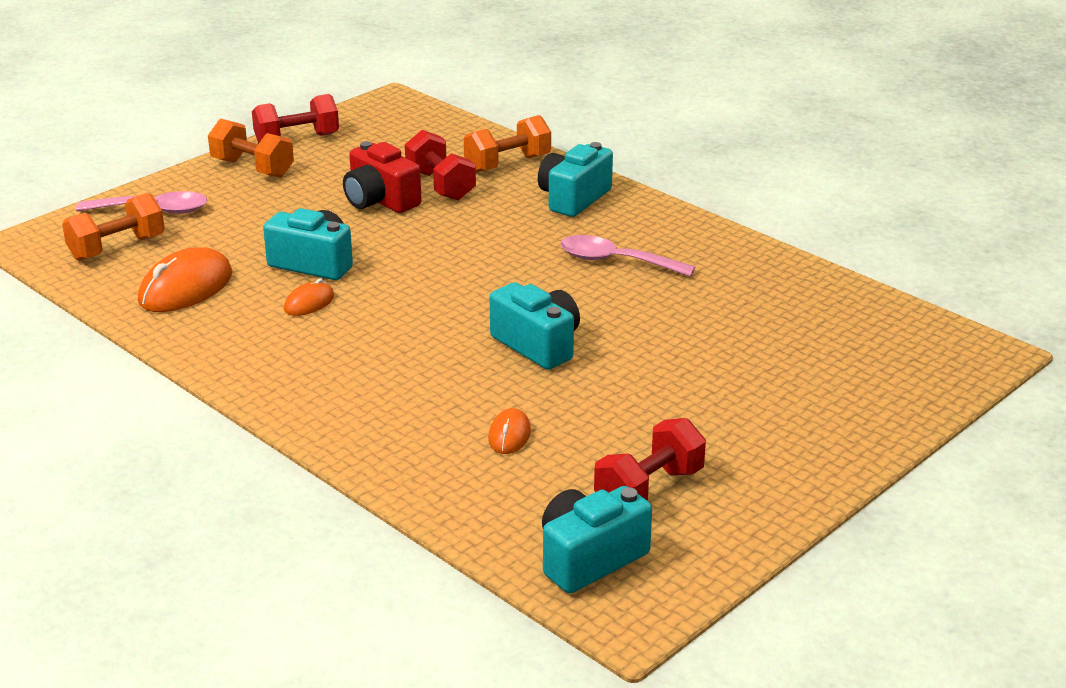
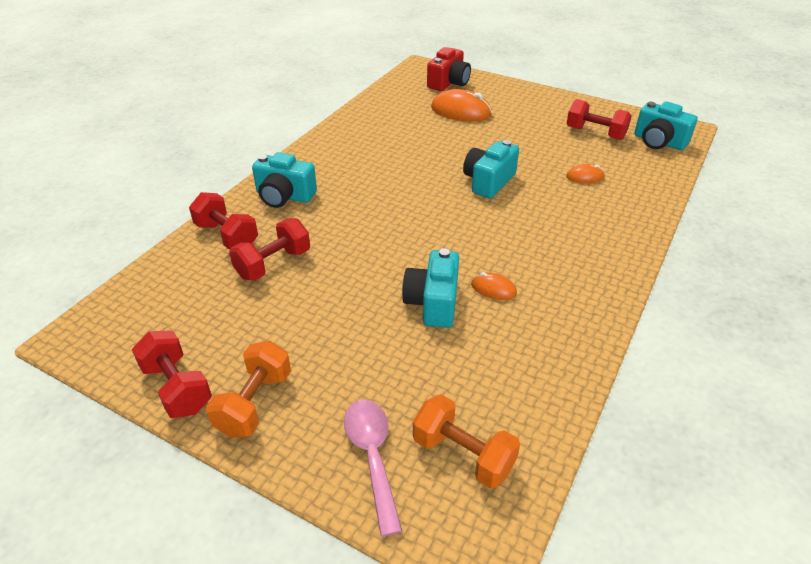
camera: 105 degrees left, 10 degrees up
orange mouse [138,247,232,312] -> orange mouse moved to [431,89,492,121]
red camera [343,141,421,213] -> red camera moved to [427,47,471,91]
orange dumbbell [464,115,551,173] -> red dumbbell [189,192,258,250]
pink spoon [560,235,695,277] -> none

